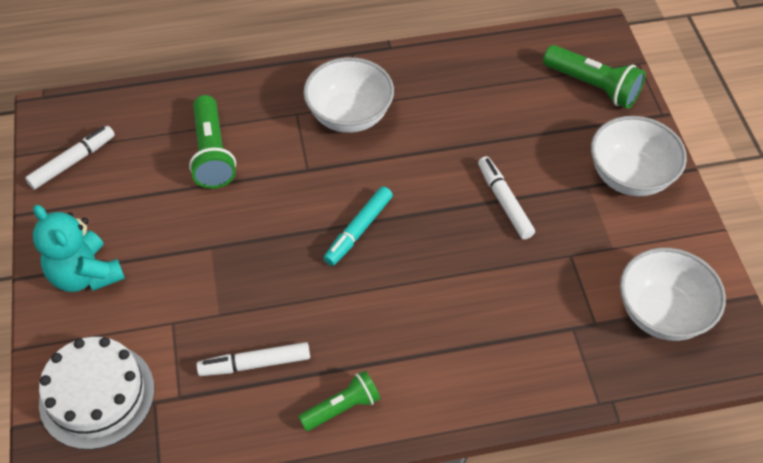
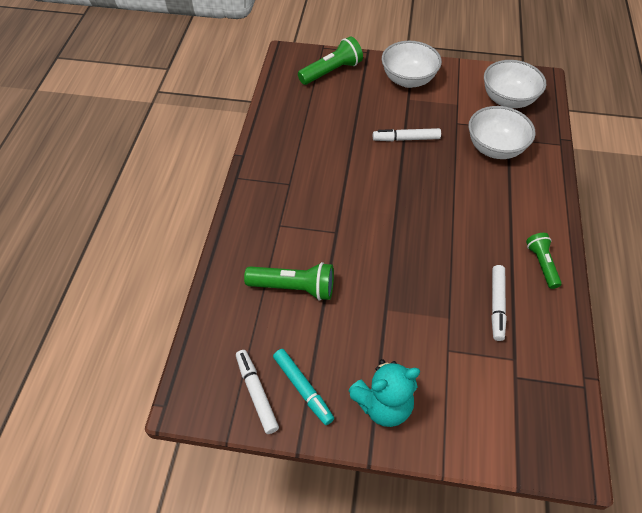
camera: 70 degrees left, 0 degrees up
white cake [39,337,155,450] -> none
white bowl [303,57,394,133] -> white bowl moved to [469,106,536,159]
turquoise marker [324,186,393,266] -> turquoise marker moved to [273,349,334,425]

